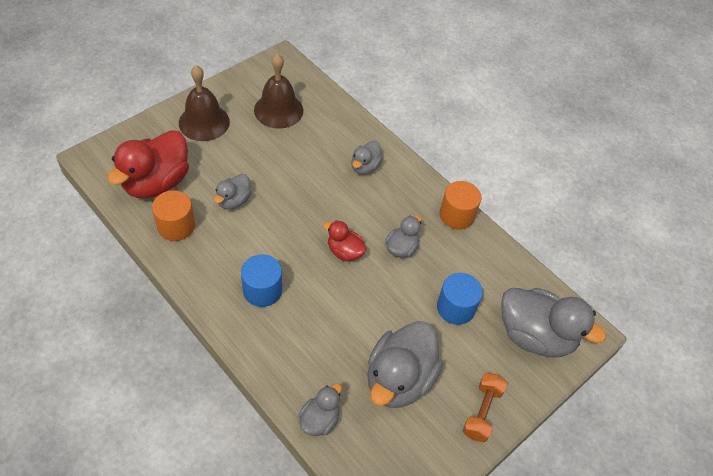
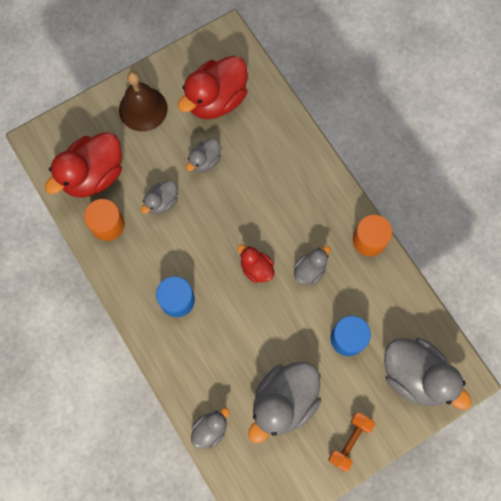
camera: 15 degrees right, 20 degrees up
brown bell [254,53,303,129] -> red duck [178,56,247,119]
grey duck [351,141,383,174] -> grey duck moved to [186,139,221,173]

